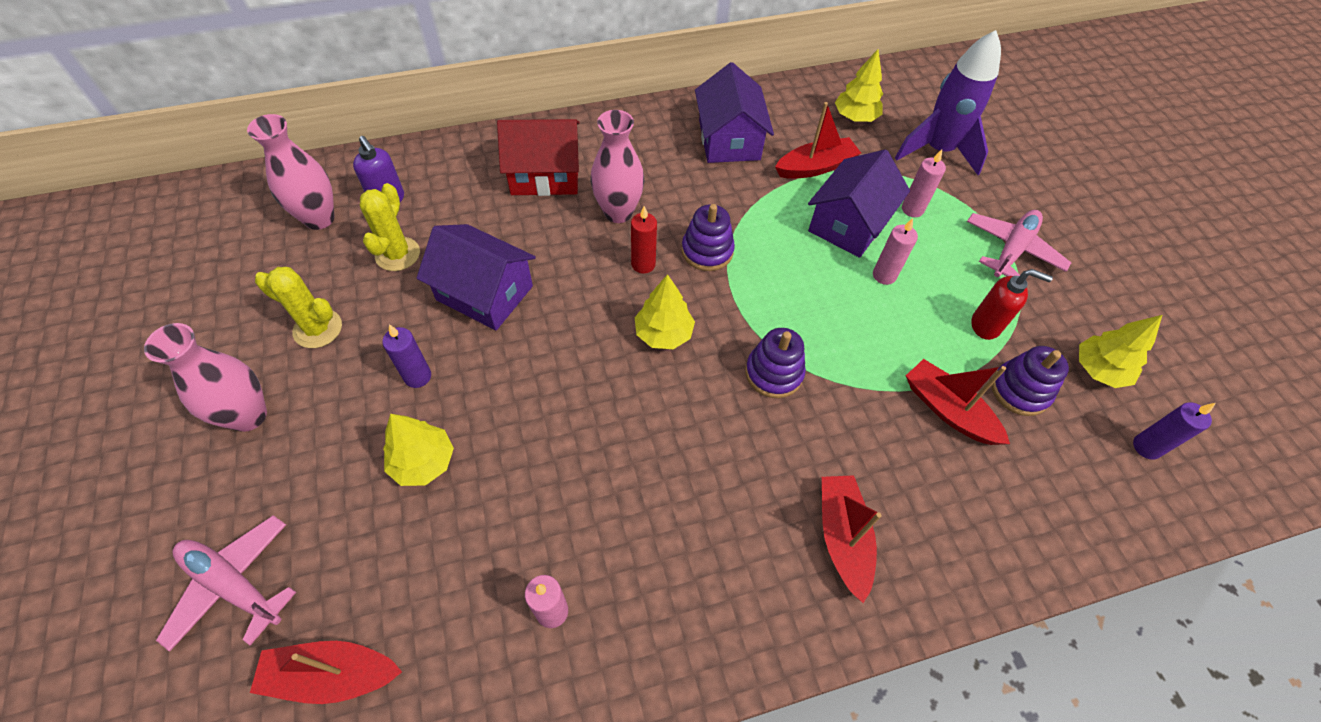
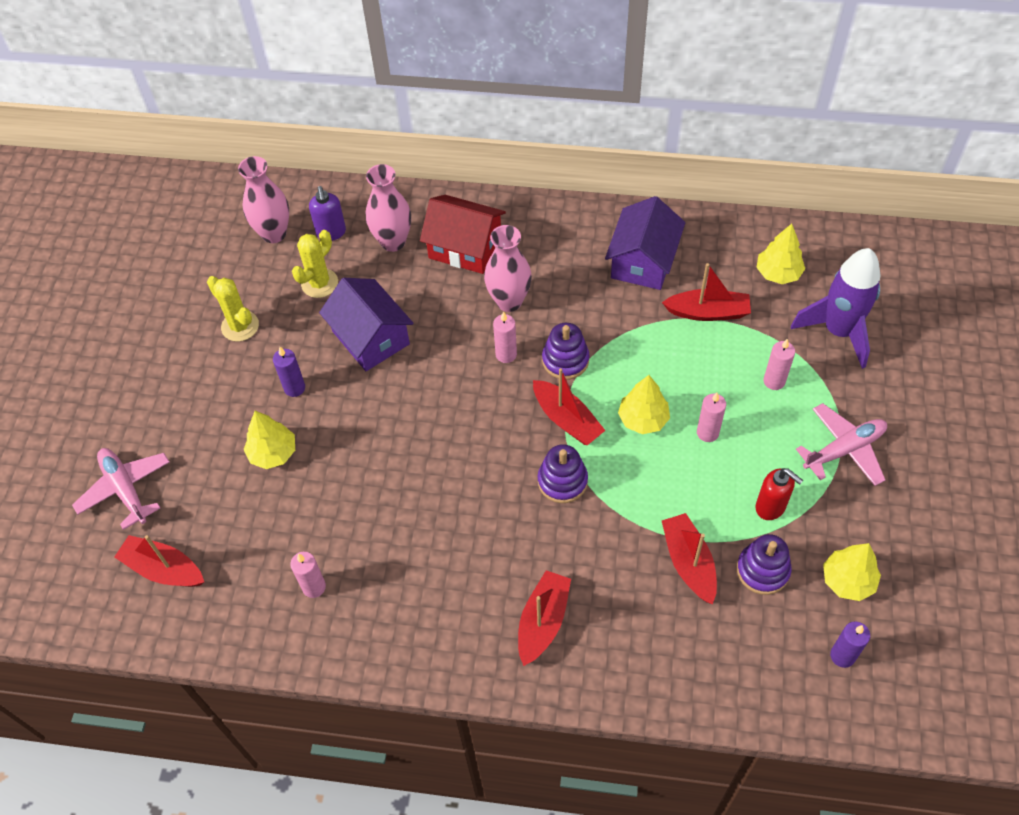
camera: 30 degrees right, 0 degrees up
pink vase [144,323,267,432] -> pink vase moved to [366,164,411,252]
red candle [631,206,657,274] -> pink candle [493,311,517,363]
yellow tree [634,274,695,349] -> yellow tree moved to [618,375,670,434]
purple house [808,150,910,258] -> none
none -> red boat [533,368,606,445]

